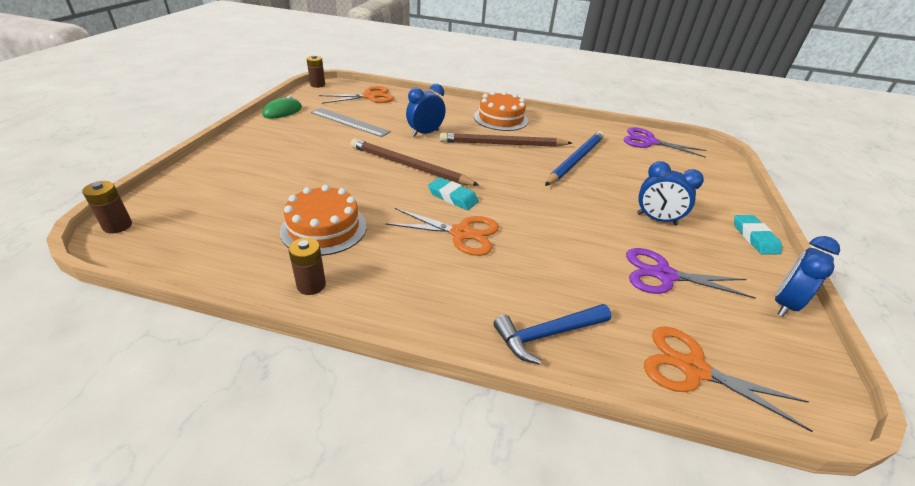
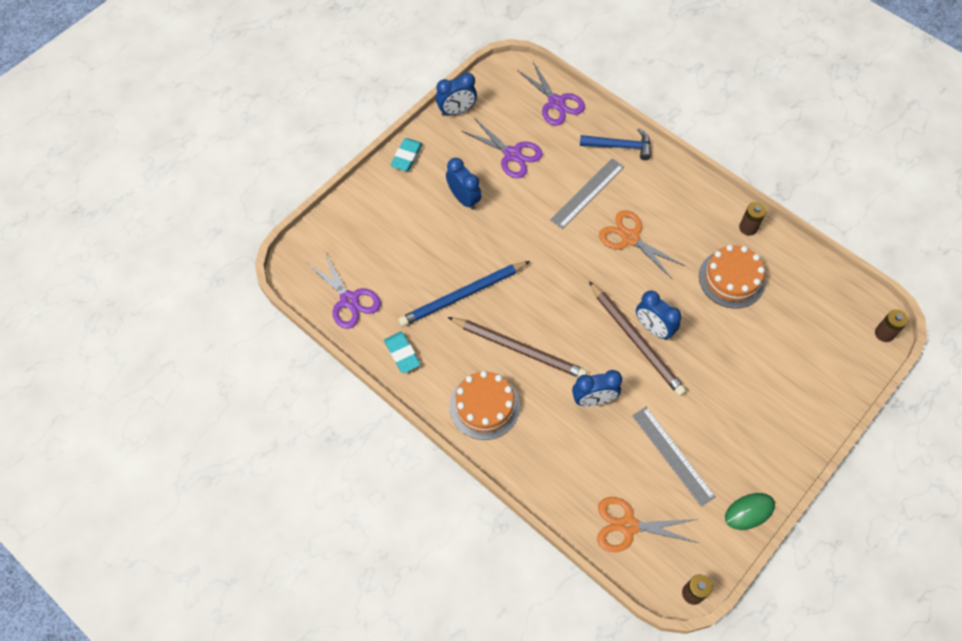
camera: 150 degrees left, 25 degrees up
turquoise eraser [428,177,479,210] -> turquoise eraser moved to [384,332,421,373]
orange scissors [644,326,812,432] -> purple scissors [517,62,585,126]
none -> grey ruler [550,158,624,229]
none -> blue clock [636,291,681,340]

